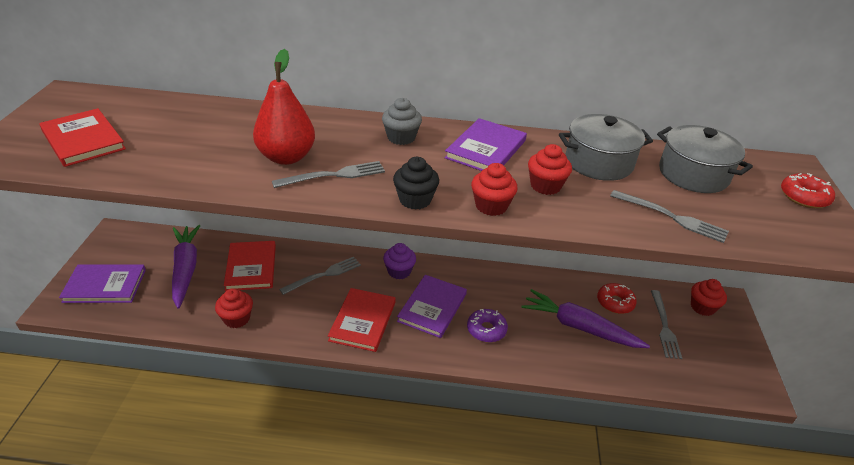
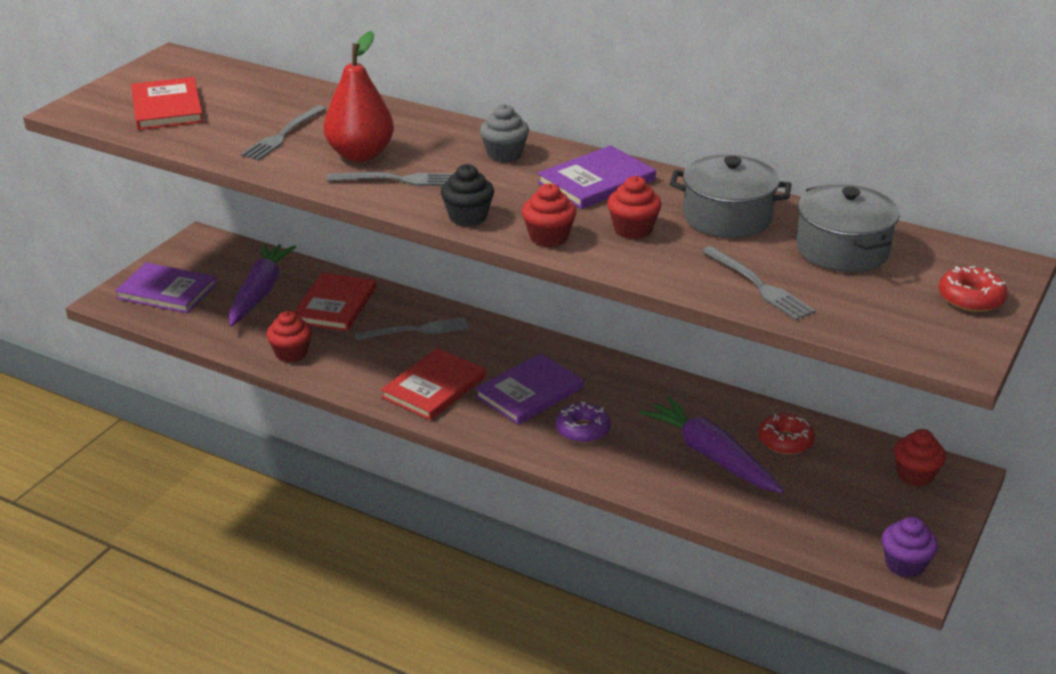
camera: 25 degrees right, 5 degrees down
purple cupcake [383,243,416,279] -> purple cupcake moved to [882,516,938,578]
grey fork [651,290,682,359] -> grey fork moved to [241,105,326,160]

